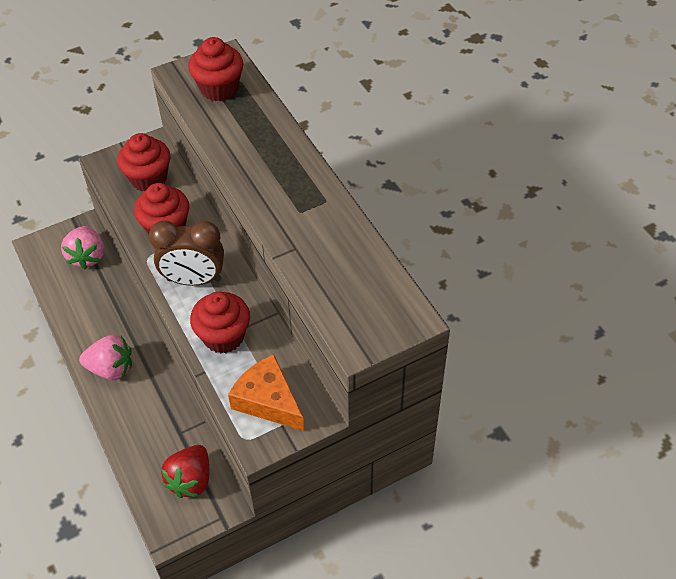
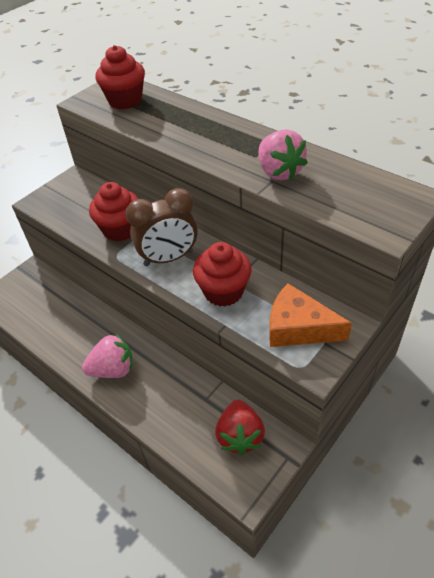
camera: 20 degrees left, 5 degrees down
pink strawberry [61,226,104,270] -> pink strawberry moved to [259,130,308,180]
red cupcake [117,133,170,191] -> none

